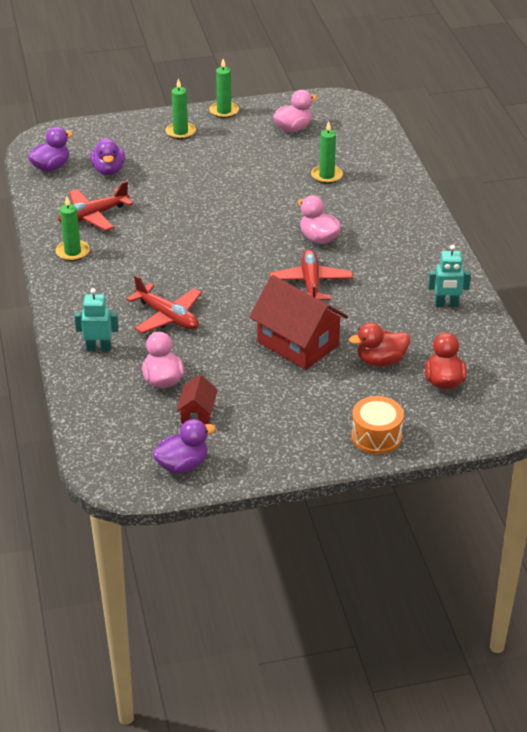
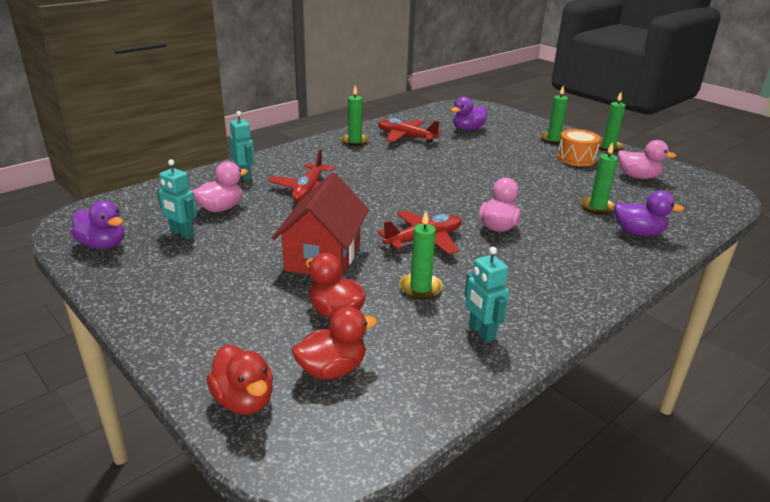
camera: 60 degrees right, 10 degrees down
purple duck [28,127,73,172] -> purple duck moved to [614,190,684,236]
red house [176,375,218,424] -> turquoise robot [157,159,197,239]
orange drum [351,396,404,454] -> orange drum moved to [557,129,601,166]
none -> red duck [206,345,273,415]
none -> green candle [399,211,443,299]

